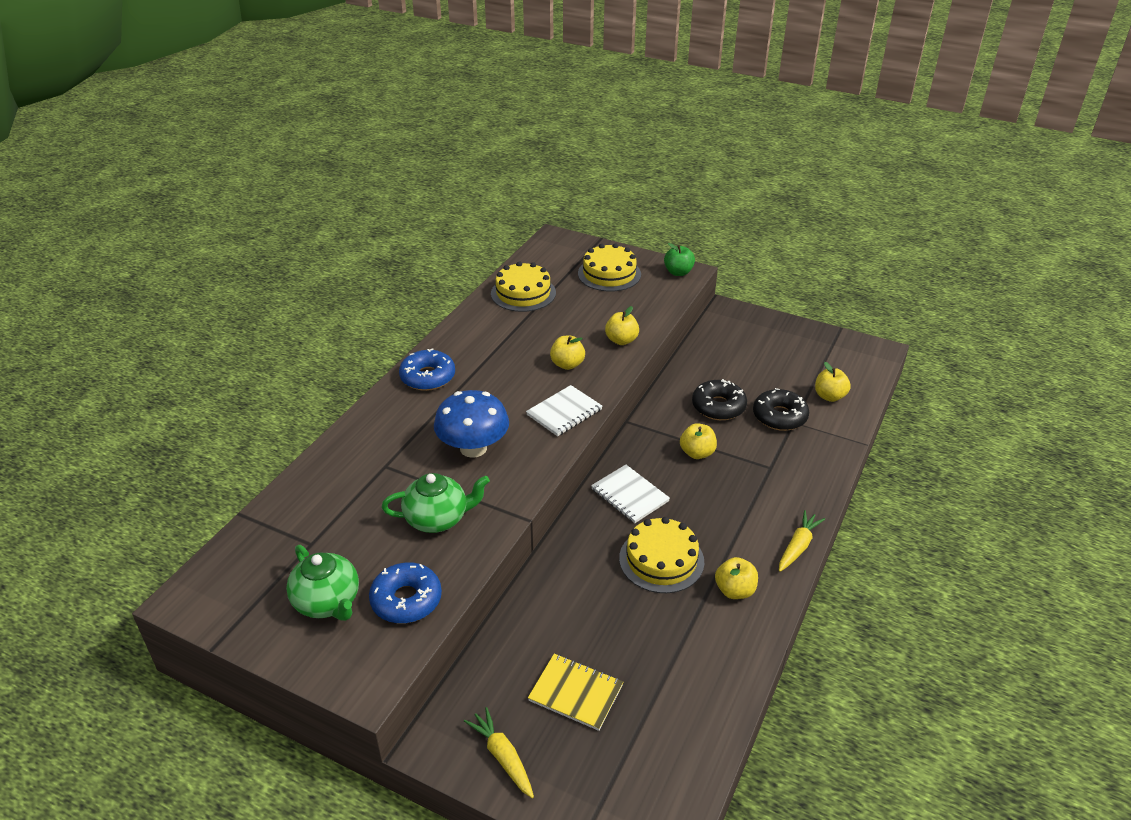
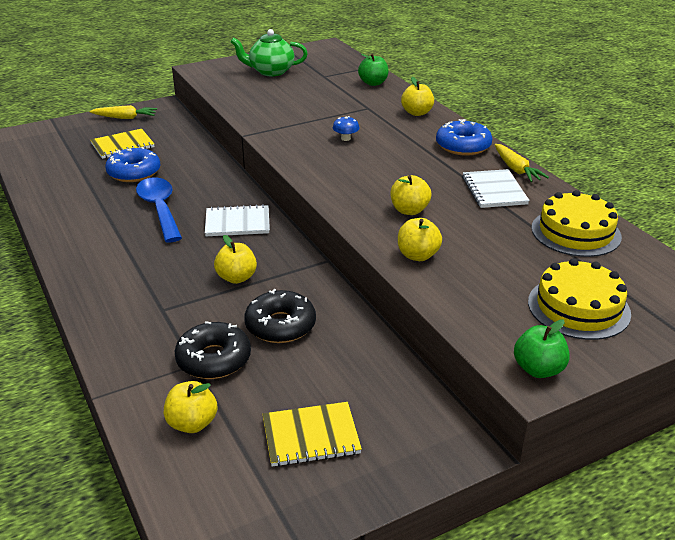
camera: 125 degrees right, 5 degrees down
blue donut [369,562,442,624] -> blue donut moved to [105,147,161,182]
green teapot [382,473,490,533] -> none
blue mushroom [434,390,509,458] -> blue mushroom [333,116,360,141], size x0.40
white notebook [526,385,602,436] -> white notebook moved to [462,169,530,208]
yellow cake [619,517,704,593] -> blue spoon [136,177,182,243]
yellow apple [715,557,758,599] -> yellow apple moved to [401,77,434,116]
yellow carrot [779,510,825,572] -> yellow carrot moved to [495,144,549,182]
none -> yellow notebook [263,402,362,467]
none -> green apple [358,54,388,86]

